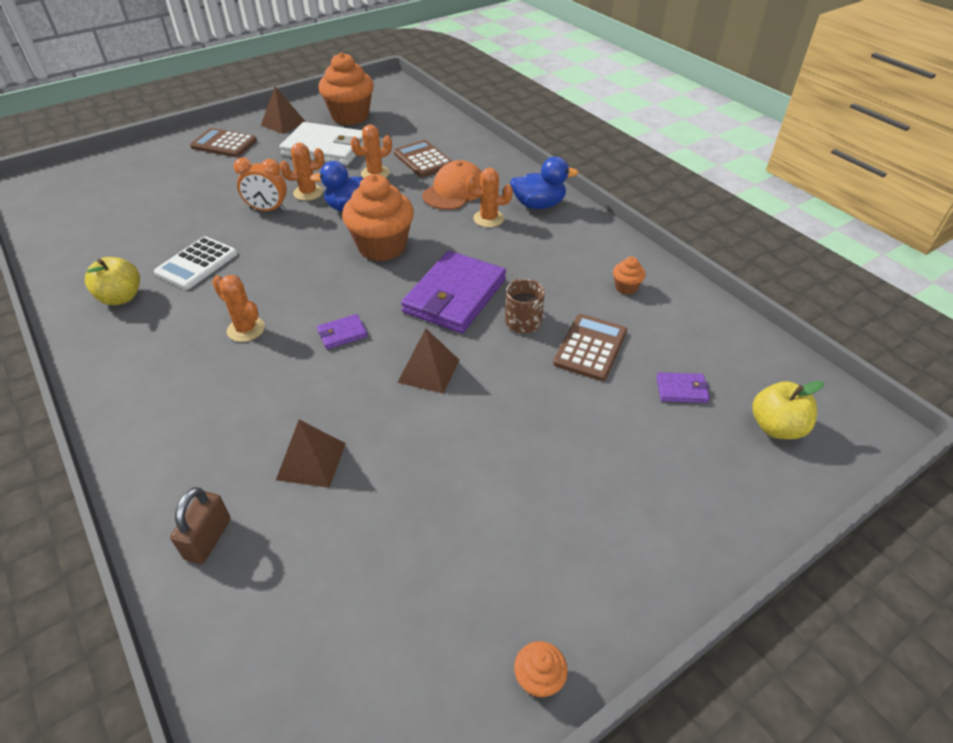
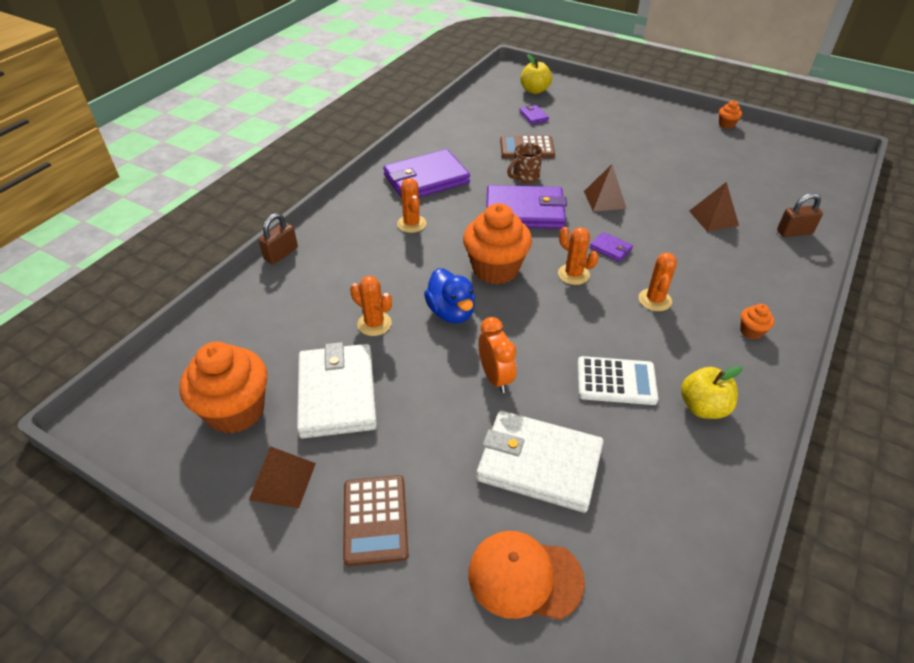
camera: 115 degrees left, 0 degrees up
orange cactus [280,143,324,201] -> orange cactus moved to [558,227,599,285]
brown calculator [394,140,452,177] -> none
orange cap [422,160,482,210] -> orange cap moved to [468,531,585,620]
blue duck [510,157,578,209] -> none
orange cupcake [613,257,646,295] -> orange cupcake moved to [740,304,774,340]
none -> brown padlock [258,213,298,264]
none -> purple wallet [383,149,470,198]
none -> white wallet [476,411,603,513]

